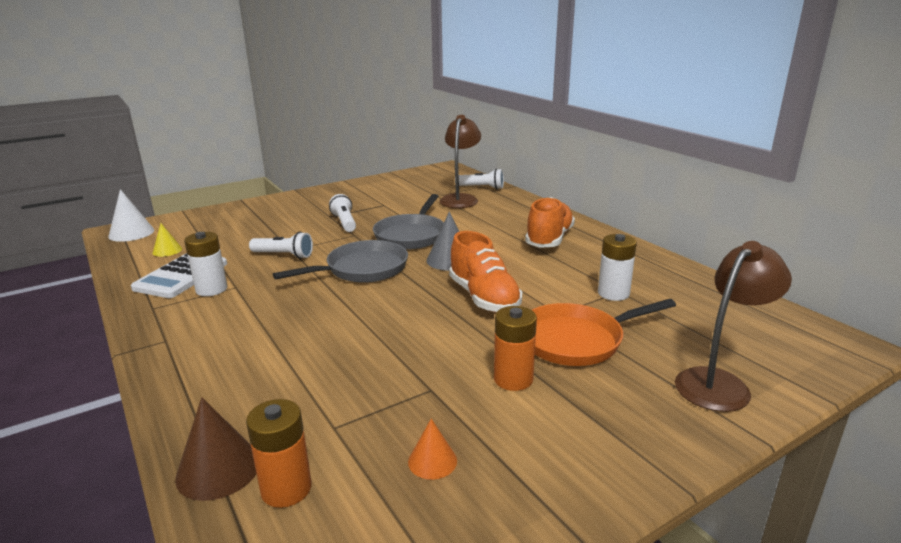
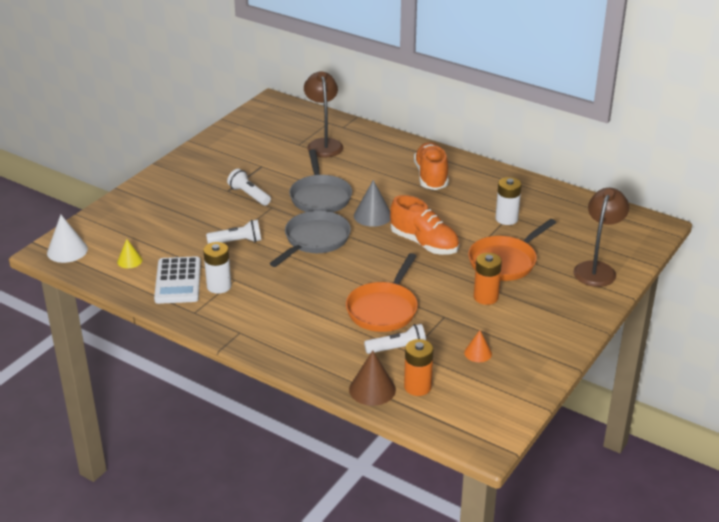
camera: 25 degrees left, 10 degrees up
white flashlight [459,169,504,189] -> white flashlight moved to [364,324,426,354]
none -> orange pan [346,253,418,332]

